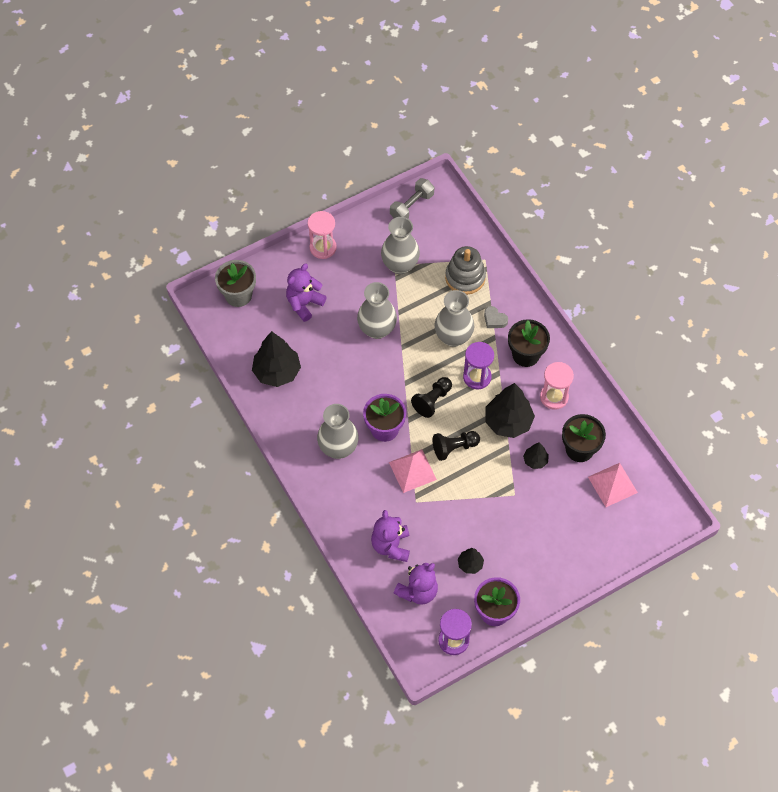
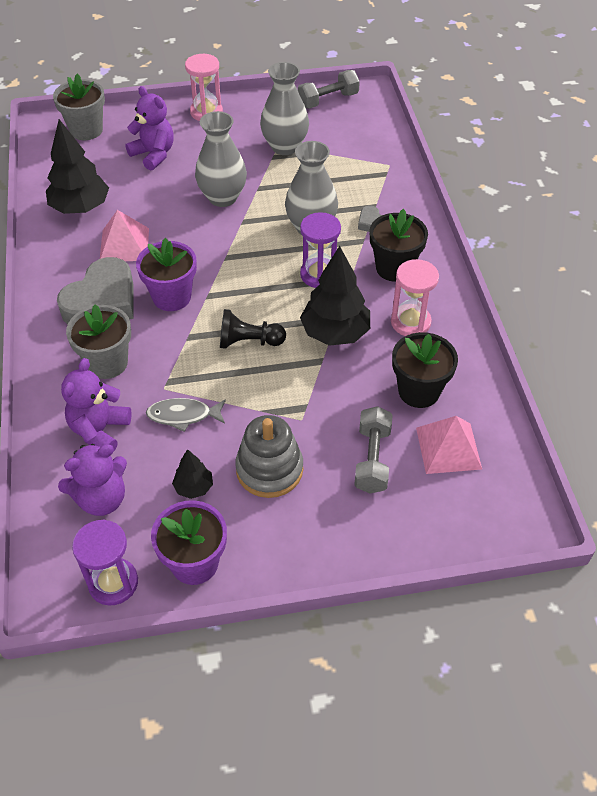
camera: 20 degrees right, 10 degrees down
purple teddy bear [286,264,326,322] -> purple teddy bear turned 75 degrees clockwise [125,86,174,170]
grey vase [317,404,359,459] -> grey heart [57,257,134,324]
pink pyramid [389,450,437,493] -> pink pyramid moved to [100,210,149,261]
black pawn [411,377,452,418] -> none
grey stacking toy [445,246,486,295] -> grey stacking toy moved to [235,415,303,498]
black tree [523,442,549,469] -> none
none -> grey flower pot [66,305,131,379]
none -> grey fish [146,398,226,432]
none -> grey dumbbell [354,406,393,493]

